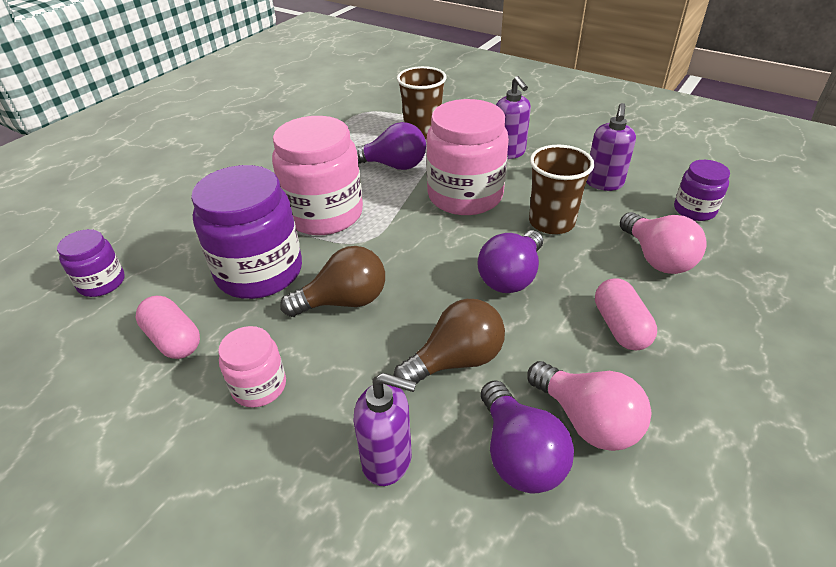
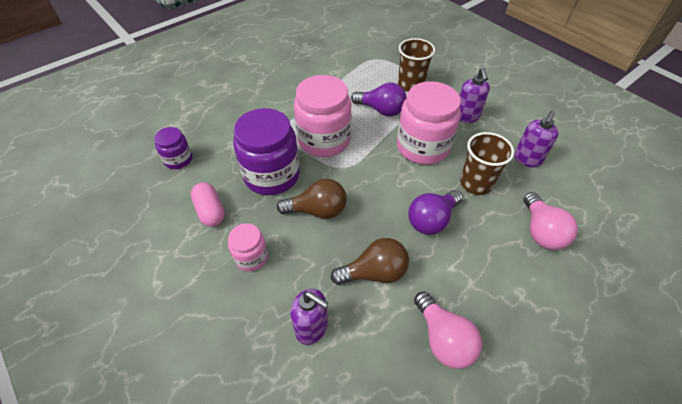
camera: 15 degrees right, 10 degrees up
purple light bulb [481,380,574,494] -> none
pink capsule [595,278,657,350] -> none
purple jar [674,160,730,221] -> none

